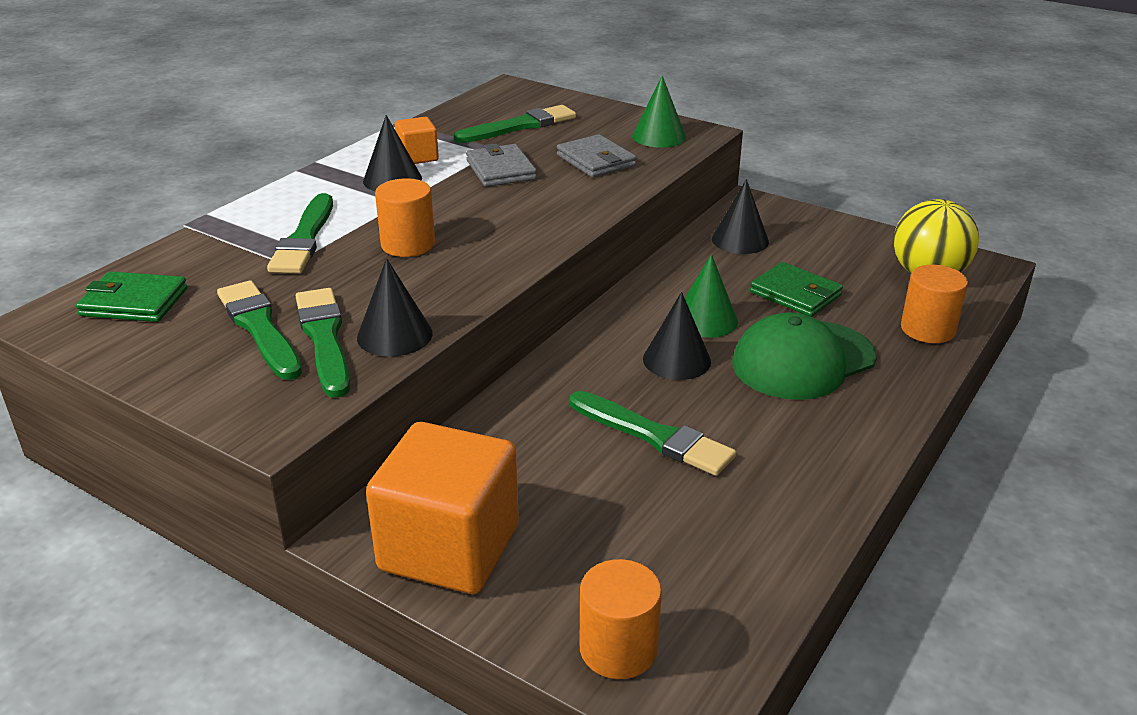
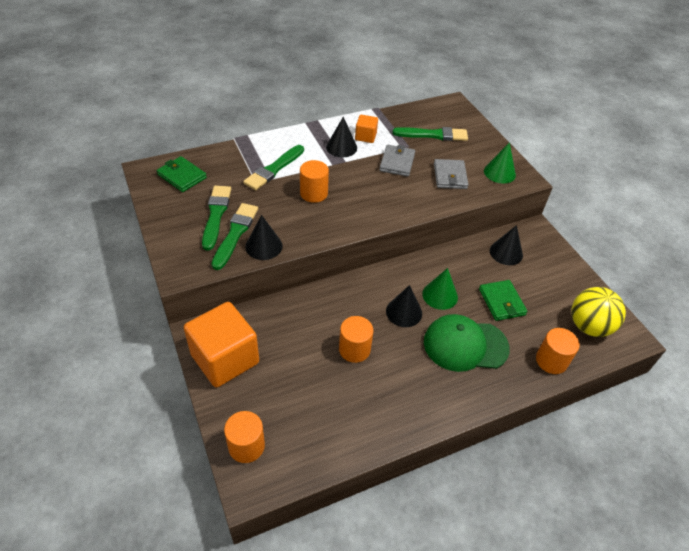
camera: 30 degrees right, 15 degrees up
green brush [570,391,736,476] -> orange cylinder [339,316,373,363]

